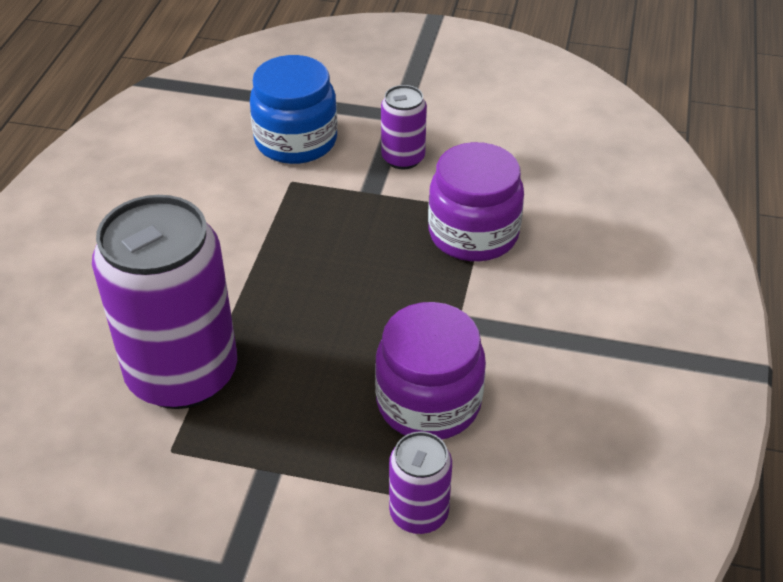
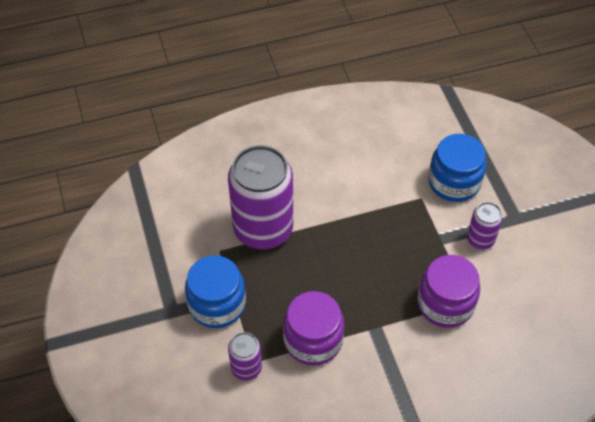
camera: 60 degrees right, 10 degrees up
none -> blue jar [185,255,246,328]

